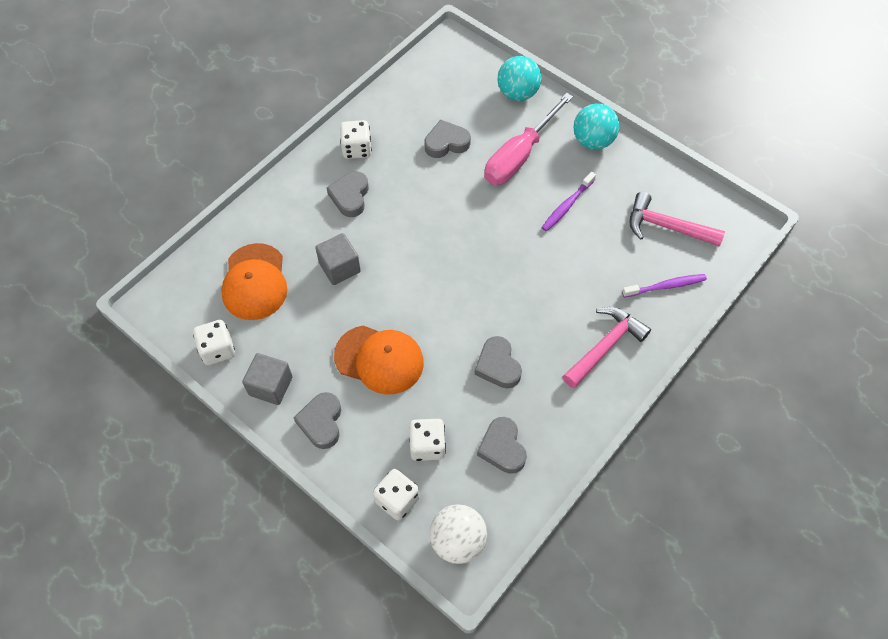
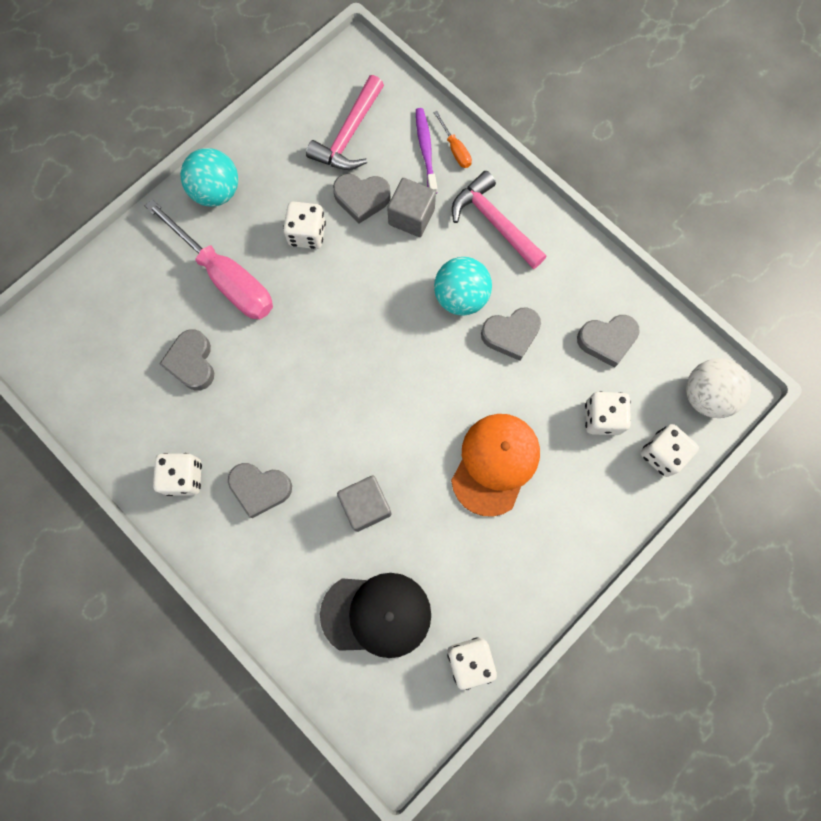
camera: 85 degrees left, 15 degrees up
orange cap [221,243,288,320] -> black cap [320,573,431,658]
grey cube [242,353,293,405] -> grey cube moved to [387,178,436,237]
grey heart [293,392,341,449] -> grey heart moved to [333,174,391,224]
turquoise ball [498,56,541,101] -> turquoise ball moved to [434,257,492,316]
purple toothbrush [541,172,596,232] -> white dice [283,201,326,249]
none -> orange screwdriver [433,111,472,168]

